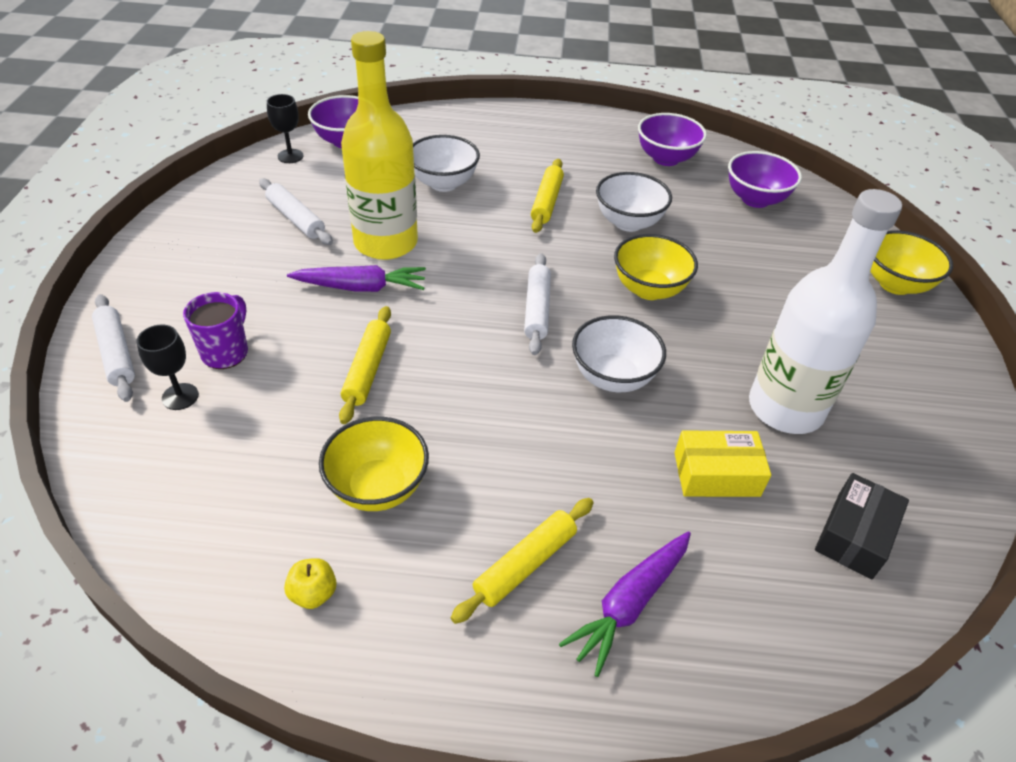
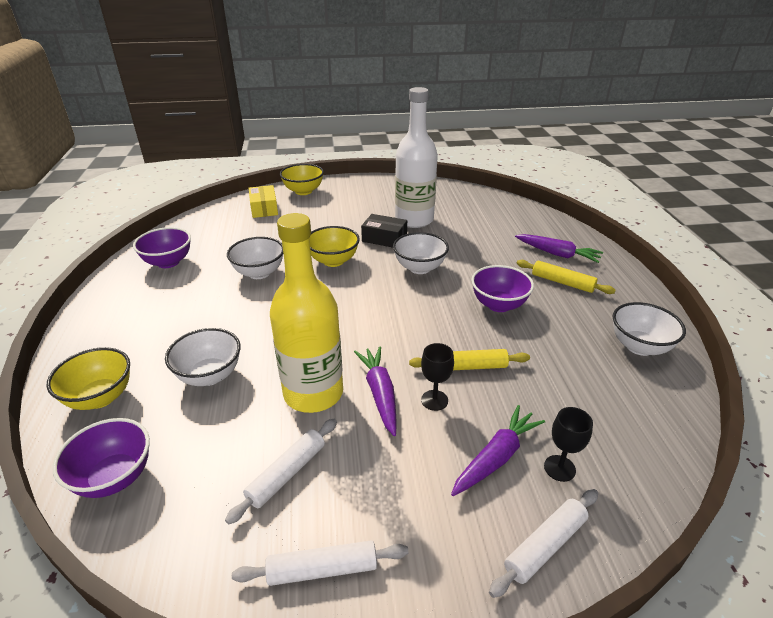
camera: 100 degrees left, 10 degrees down
purple mug [183,292,248,369] -> purple carrot [451,405,545,496]
black goblet [267,94,304,163] -> black goblet moved to [421,343,454,411]
yellow apple [284,558,336,609] -> white bowl [612,302,686,356]
yellow bowl [319,417,429,511] -> yellow bowl moved to [47,347,130,410]
white rolling pin [524,253,551,355] -> white rolling pin moved to [232,540,409,586]
yellow rolling pin [531,159,564,233] -> none
yellow box [675,431,771,497] -> yellow box moved to [249,185,278,218]
purple bowl [728,151,802,208] -> purple bowl moved to [471,265,534,312]
black box [815,473,909,579] -> black box moved to [361,214,407,247]

